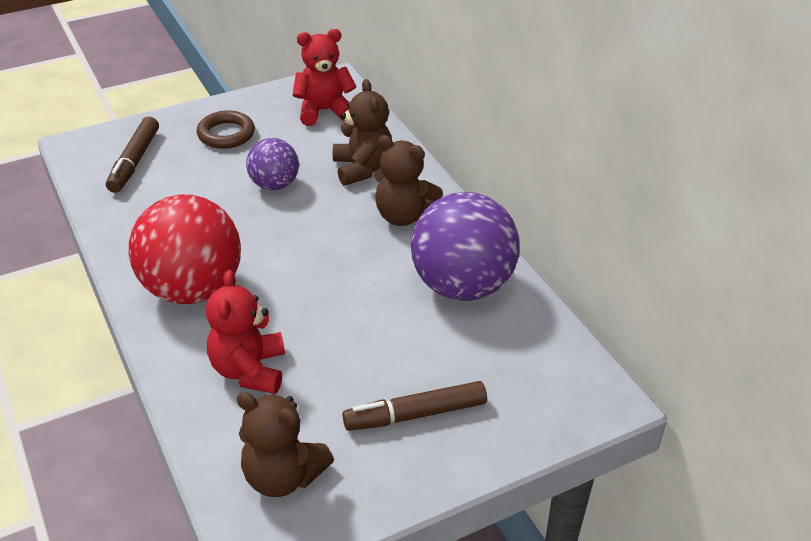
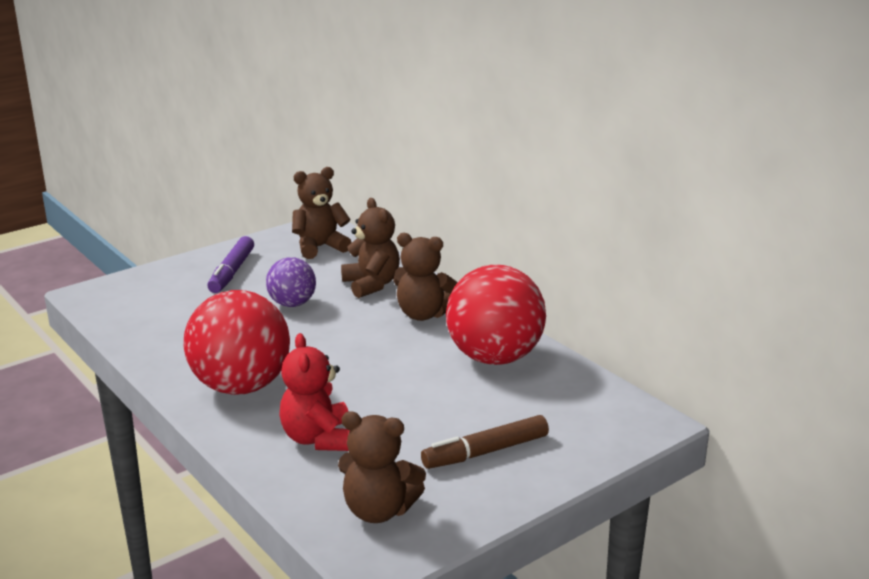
camera: 10 degrees left, 15 degrees down
brown marker [106,117,159,193] -> none
brown ring [197,110,255,149] -> purple marker [207,236,254,293]
red teddy bear [292,29,357,126] -> brown teddy bear [292,167,352,259]
purple ball [411,192,520,301] -> red ball [446,265,546,365]

